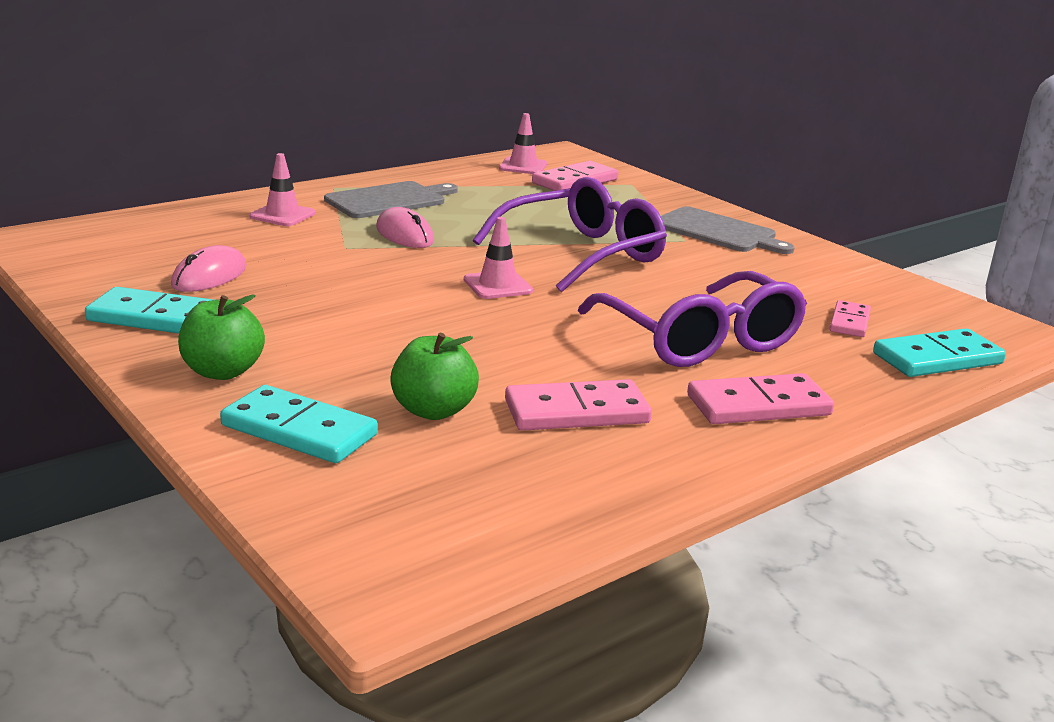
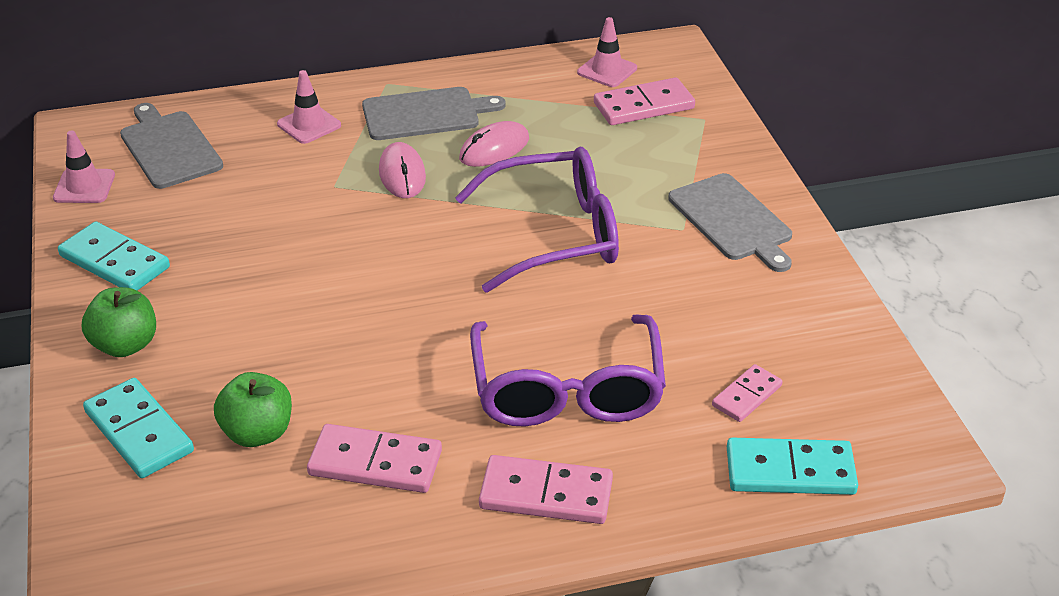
camera: 25 degrees right, 15 degrees up
pink mouse [171,245,247,292] -> pink mouse moved to [459,121,529,167]
pink traffic cone [464,217,533,299] -> pink traffic cone moved to [53,131,115,203]
none -> grey cutting board [120,103,223,189]

